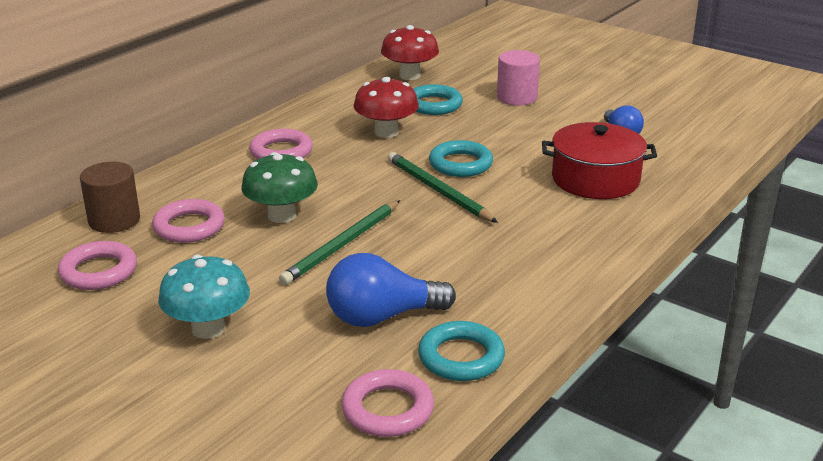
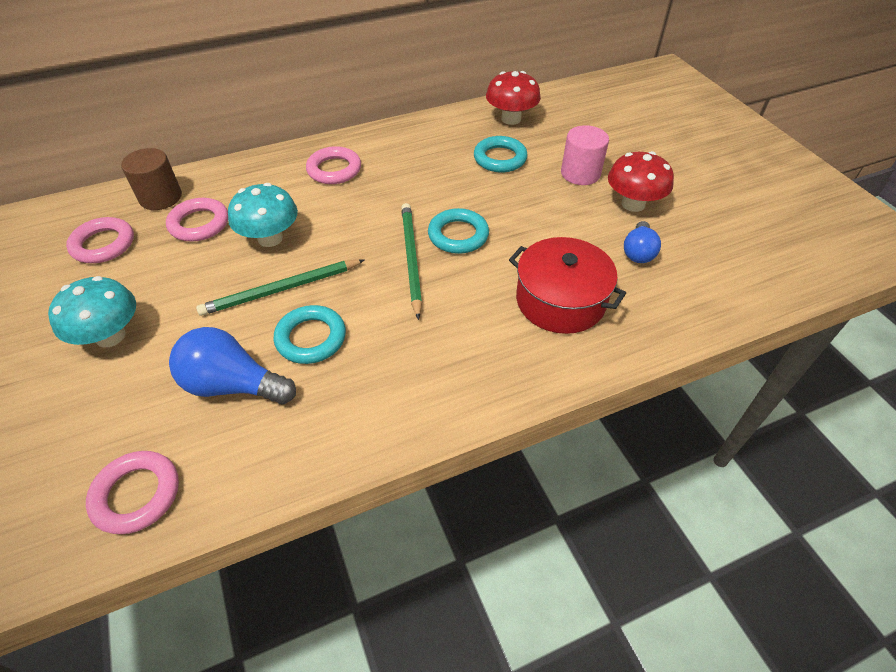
camera: 30 degrees right, 20 degrees up
green mushroom [241,152,318,223] -> turquoise mushroom [228,183,298,247]
red mushroom [354,77,419,138] -> red mushroom moved to [608,151,674,212]
turquoise ring [418,321,505,381] -> turquoise ring moved to [273,305,346,364]

